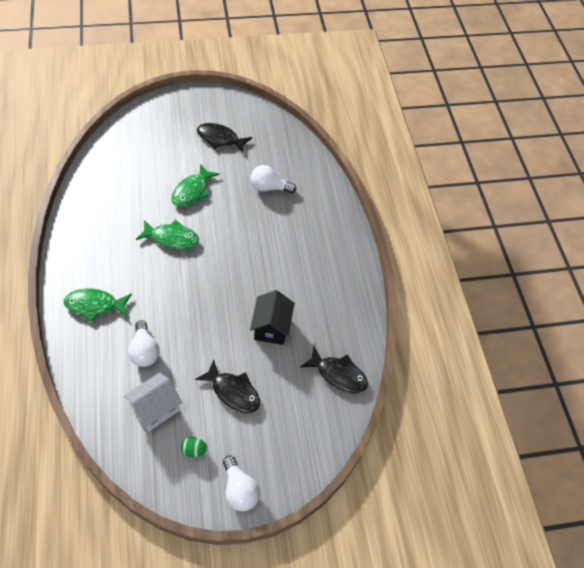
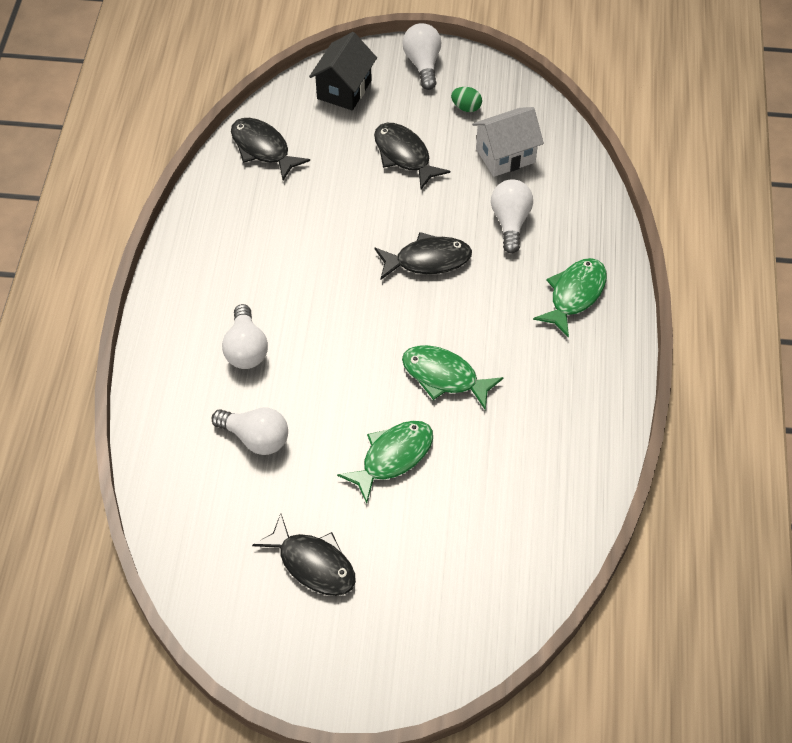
camera: 160 degrees left, 0 degrees up
green fish [64,289,132,322] -> green fish turned 75 degrees counterclockwise [533,258,607,338]
black house [250,290,295,345] -> black house moved to [309,32,377,110]
none -> white light bulb [222,304,268,369]
none -> black fish [375,232,472,280]

